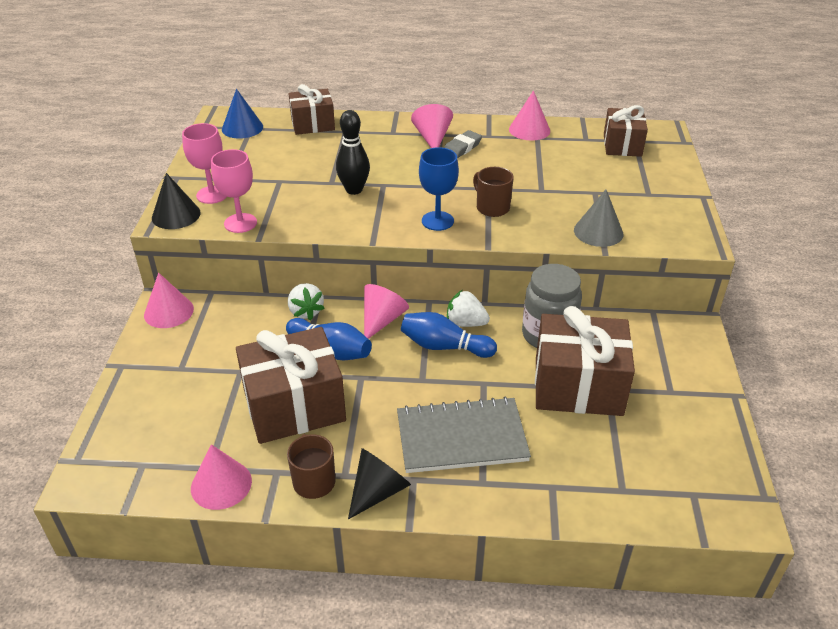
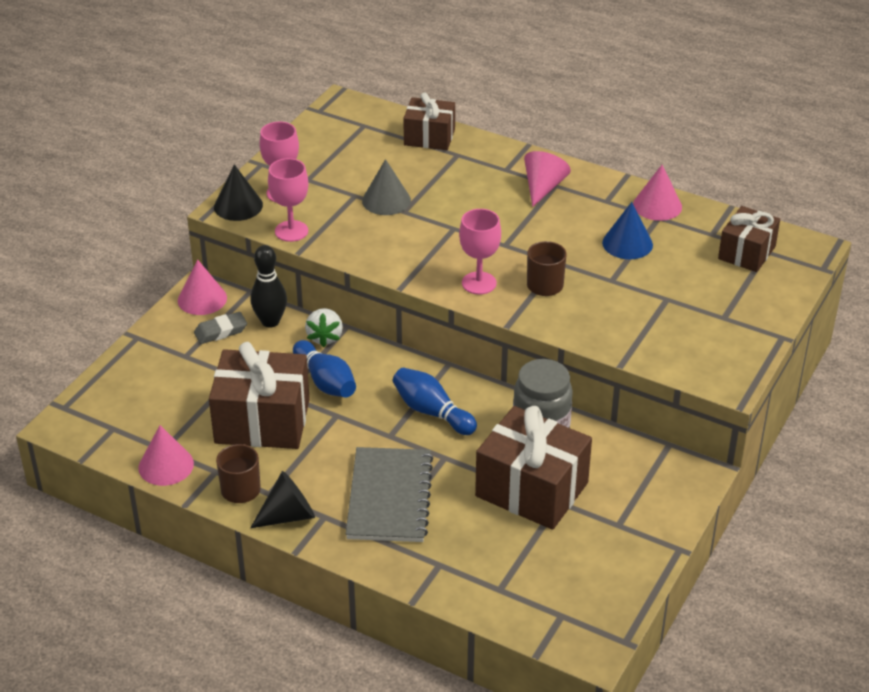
camera: 25 degrees right, 0 degrees up
blue cone [222,89,263,139] -> blue cone moved to [602,202,653,259]
black bowling pin [336,110,370,195] -> black bowling pin moved to [250,245,287,328]
pink cone [364,284,409,339] -> none
grey notebook [397,397,531,473] -> grey notebook turned 75 degrees clockwise [346,447,433,542]
blue goblet [419,147,459,231] -> pink goblet [459,209,501,294]
grey eraser [444,130,482,158] -> grey eraser moved to [194,312,247,344]
white strawberry [447,290,490,327] -> none
grey cone [574,190,623,247] -> grey cone moved to [362,159,411,215]

